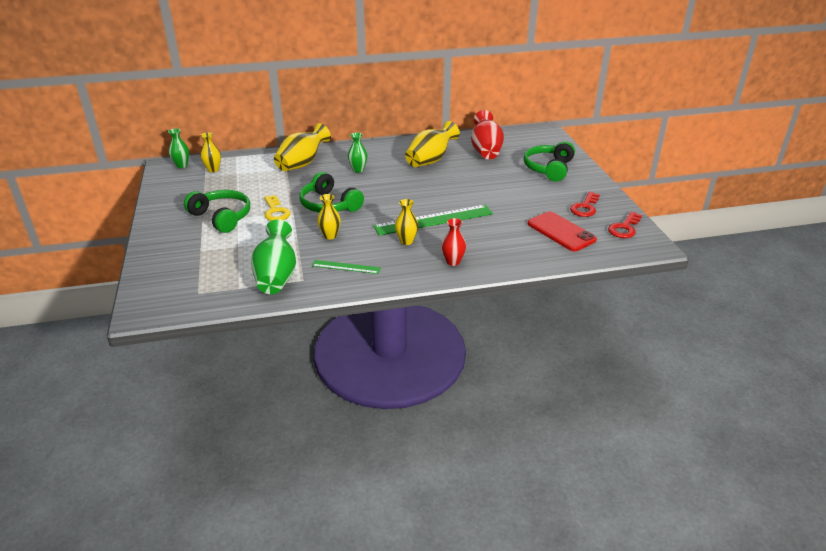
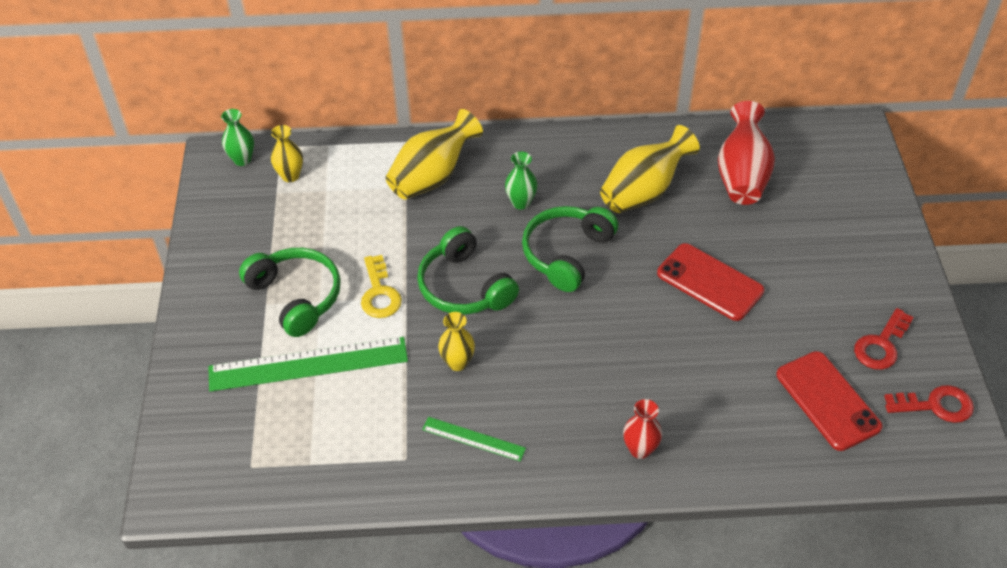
camera: 10 degrees right, 15 degrees up
green vase [251,220,296,294] -> none
green ruler [373,205,493,236] -> green ruler moved to [208,337,408,392]
yellow vase [395,199,418,245] -> none
green headphones [523,141,575,182] -> green headphones moved to [522,206,618,292]
red key [608,212,642,238] -> red key turned 135 degrees counterclockwise [884,385,974,423]
none -> red phone [657,243,764,321]

